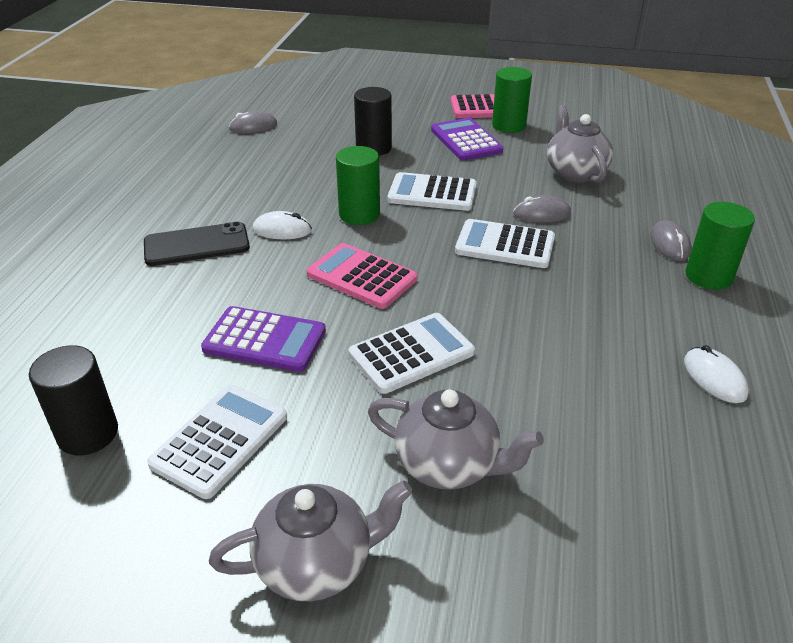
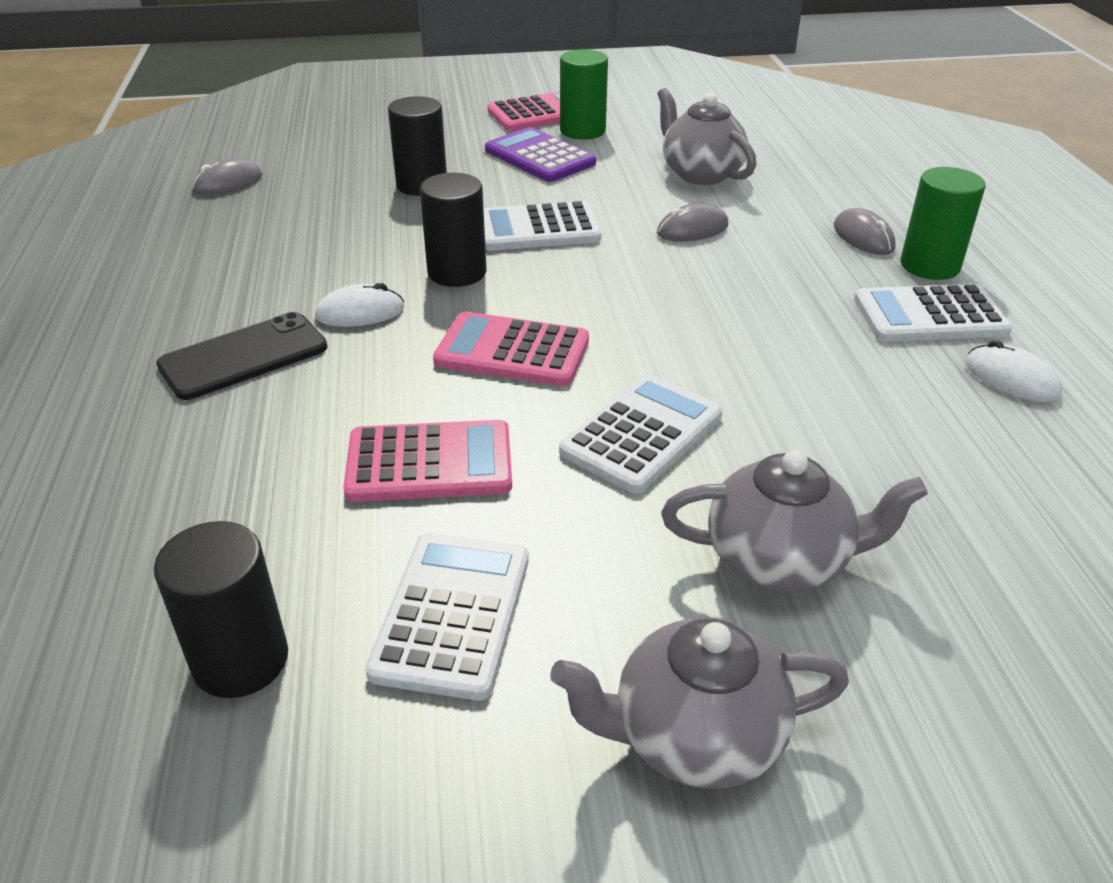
camera: 20 degrees left, 0 degrees up
purple calculator [201,306,326,372] -> pink calculator [343,420,512,502]
grey teapot [209,480,413,601] -> grey teapot turned 150 degrees counterclockwise [550,618,849,788]
green cylinder [336,146,380,225] -> black cylinder [420,173,486,287]
white calculator [455,219,555,268] -> white calculator moved to [854,284,1012,342]

